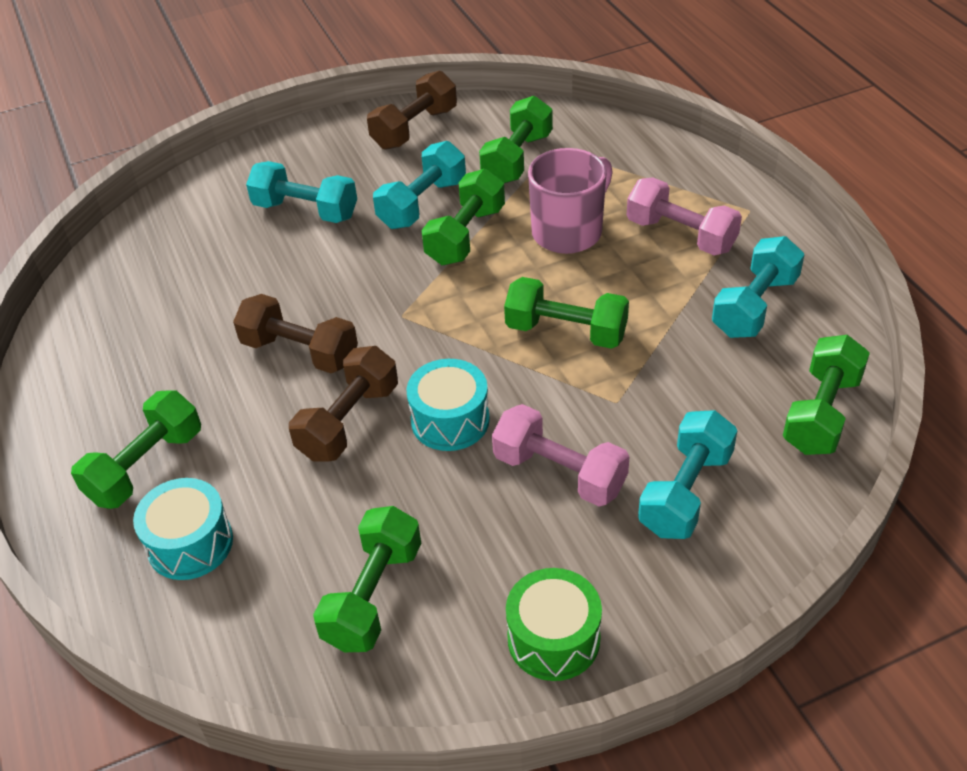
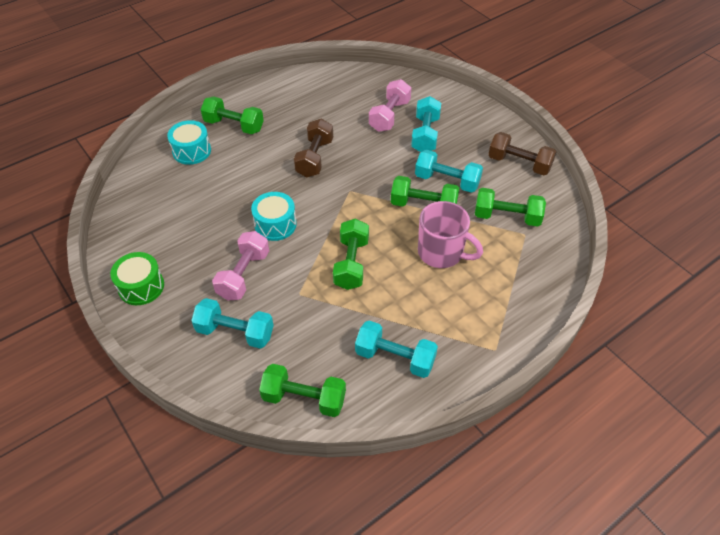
camera: 75 degrees right, 5 degrees up
brown dumbbell [289,346,398,462] -> none
green dumbbell [313,506,421,652] -> none
pink dumbbell [627,178,742,256] -> pink dumbbell moved to [369,79,411,132]

